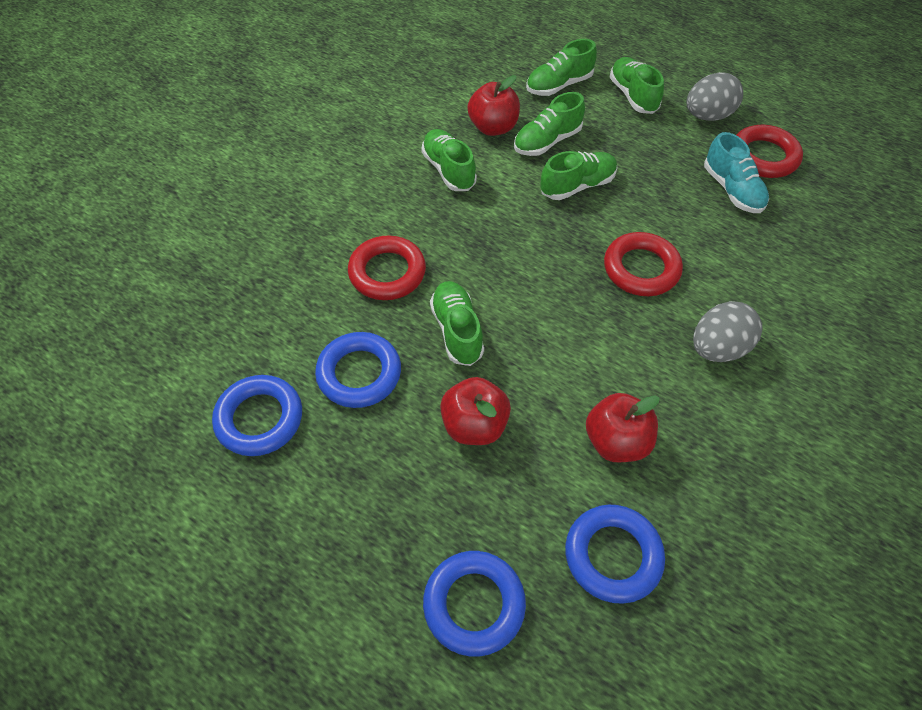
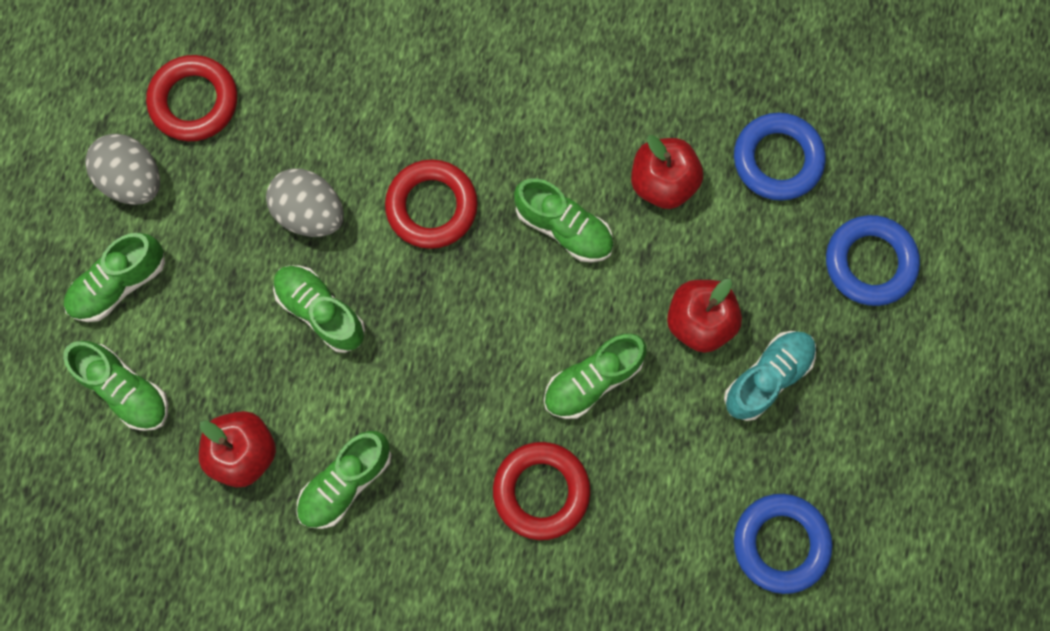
camera: 110 degrees left, 20 degrees up
blue ring [315,332,401,408] -> none
green shoe [514,92,585,156] -> green shoe moved to [514,178,614,263]
grey egg [693,301,762,362] -> grey egg moved to [266,168,344,237]
turquoise shoe [704,132,769,213] -> turquoise shoe moved to [724,331,816,421]

